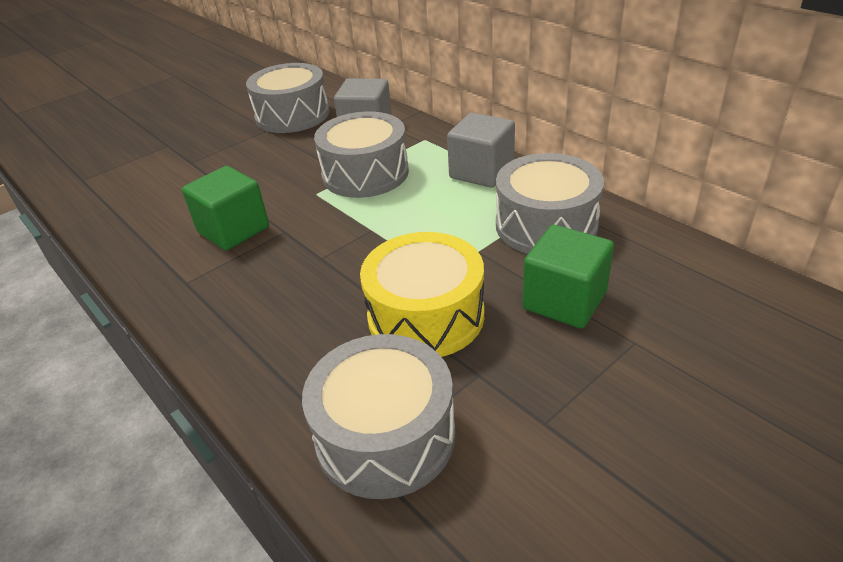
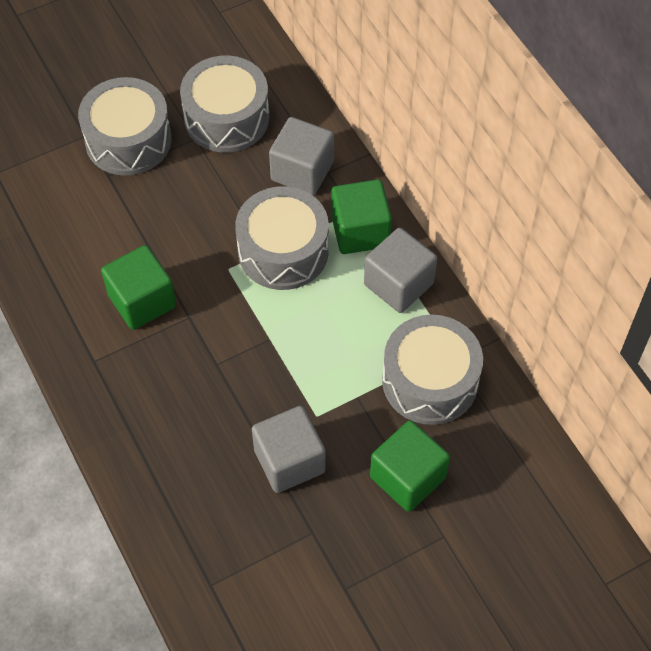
camera: 10 degrees right, 20 degrees up
grey drum [302,334,455,499] -> grey drum moved to [78,77,172,176]
yellow drum [360,232,484,357] -> grey cube [252,406,325,493]
none -> green cube [331,179,392,254]

